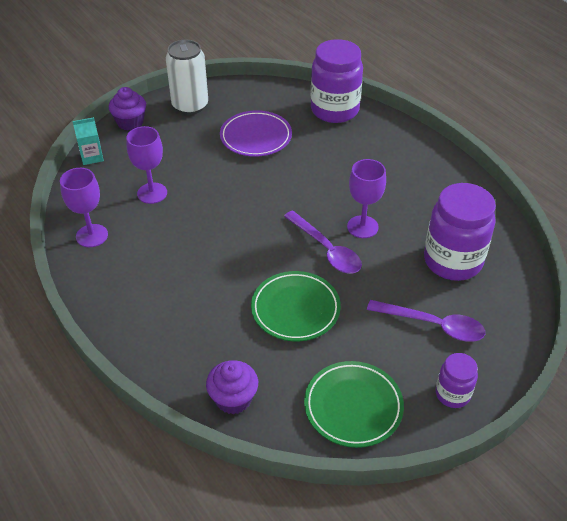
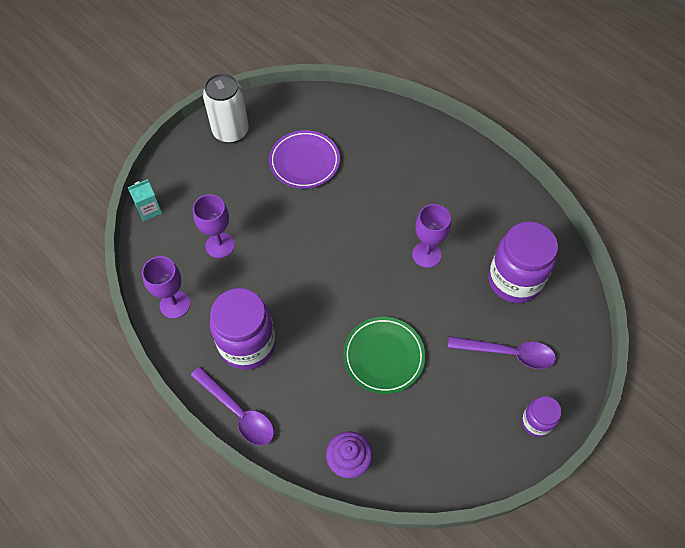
camera: 10 degrees left, 15 degrees up
purple cupcake [109,87,146,130] -> none
purple spoon [284,210,362,274] -> purple spoon moved to [191,367,274,446]
green plate [304,361,404,448] -> none
purple jar [311,39,363,123] -> purple jar moved to [210,288,276,370]

